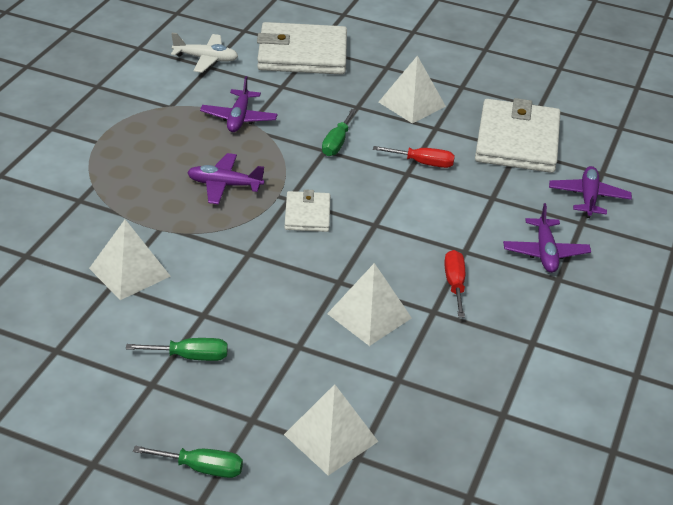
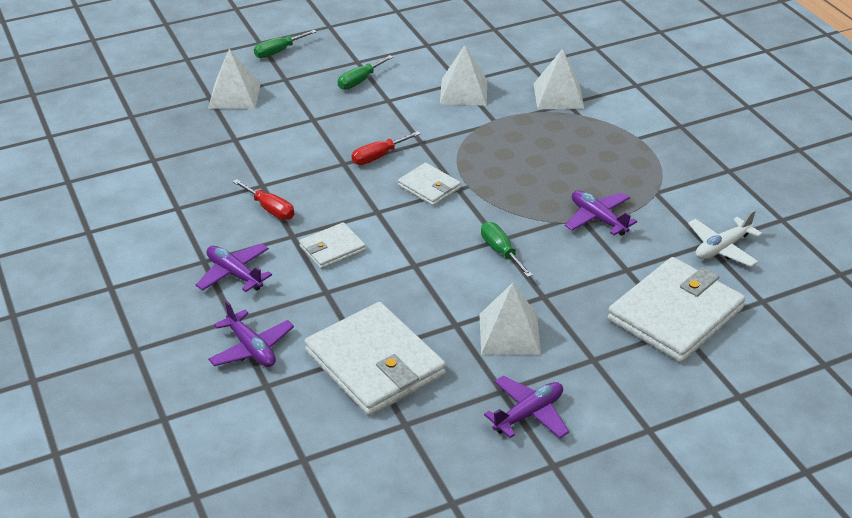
camera: 135 degrees right, 0 degrees up
purple plane [187,153,264,204] -> purple plane moved to [484,376,569,438]
white pyramid [327,263,412,346] -> white pyramid moved to [534,49,584,109]
red screwdriver [373,146,455,168] -> red screwdriver moved to [352,131,421,165]
none -> white wallet [299,222,366,269]

